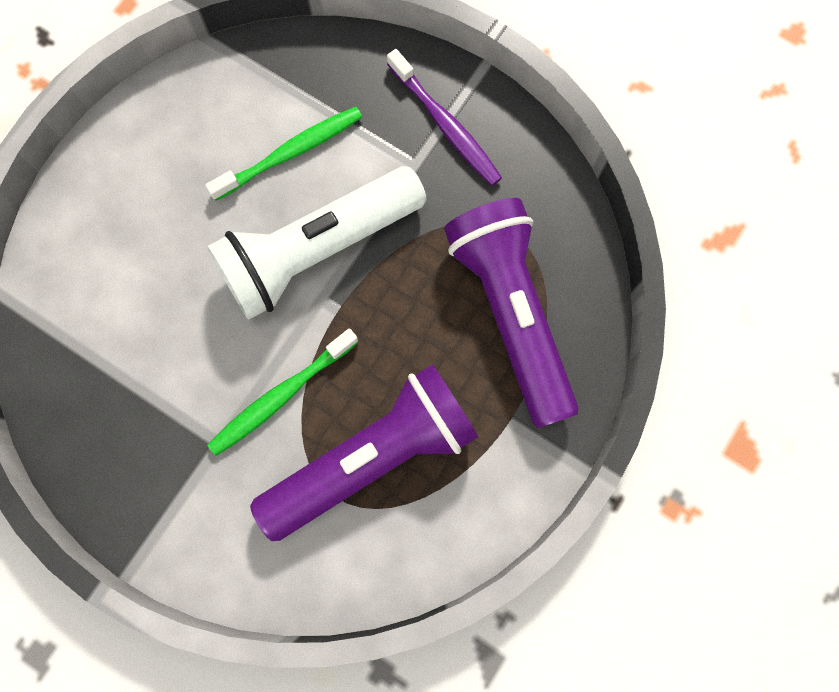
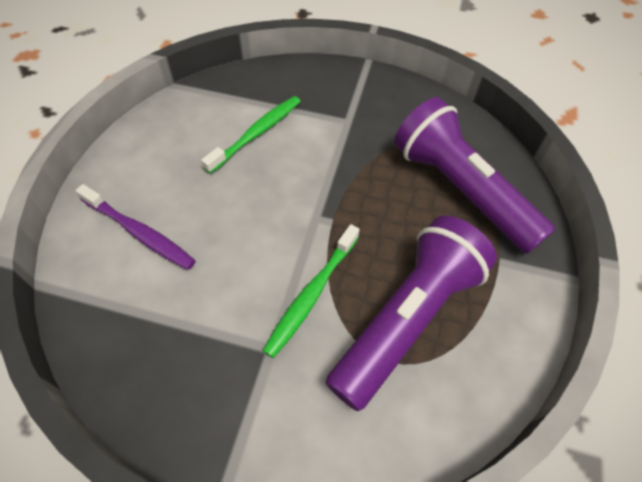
camera: 20 degrees left, 20 degrees down
white flashlight [207,166,427,320] -> none
purple toothbrush [387,49,502,186] -> purple toothbrush moved to [76,184,196,270]

